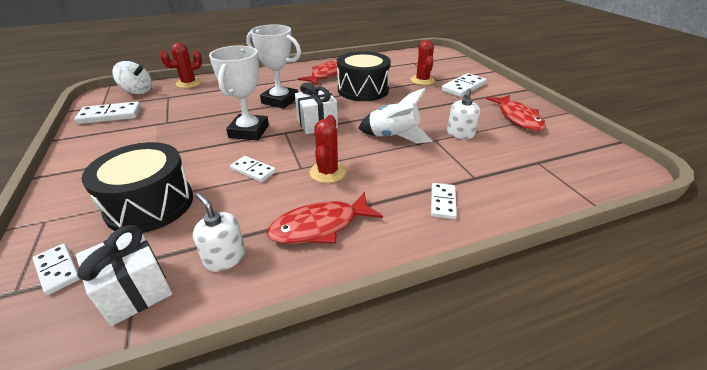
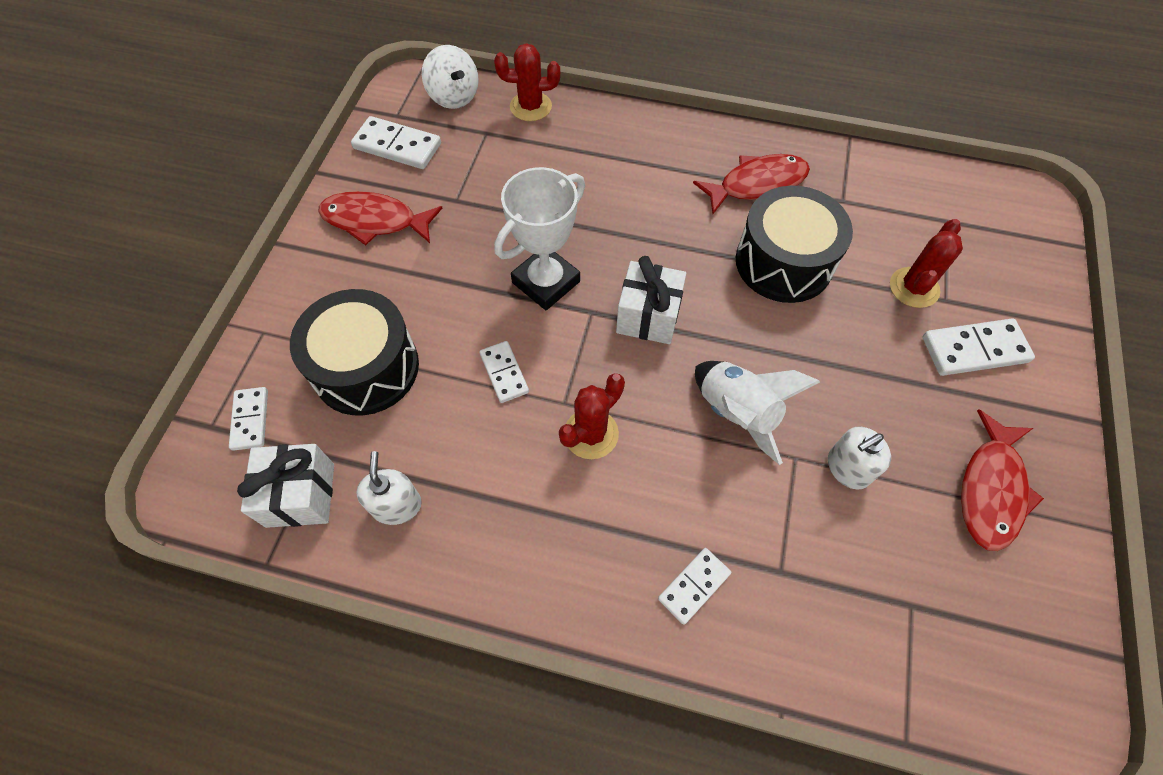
camera: 35 degrees right, 25 degrees up
white trophy [246,24,301,109] -> none
red fish [267,192,383,244] -> red fish moved to [318,191,443,245]

